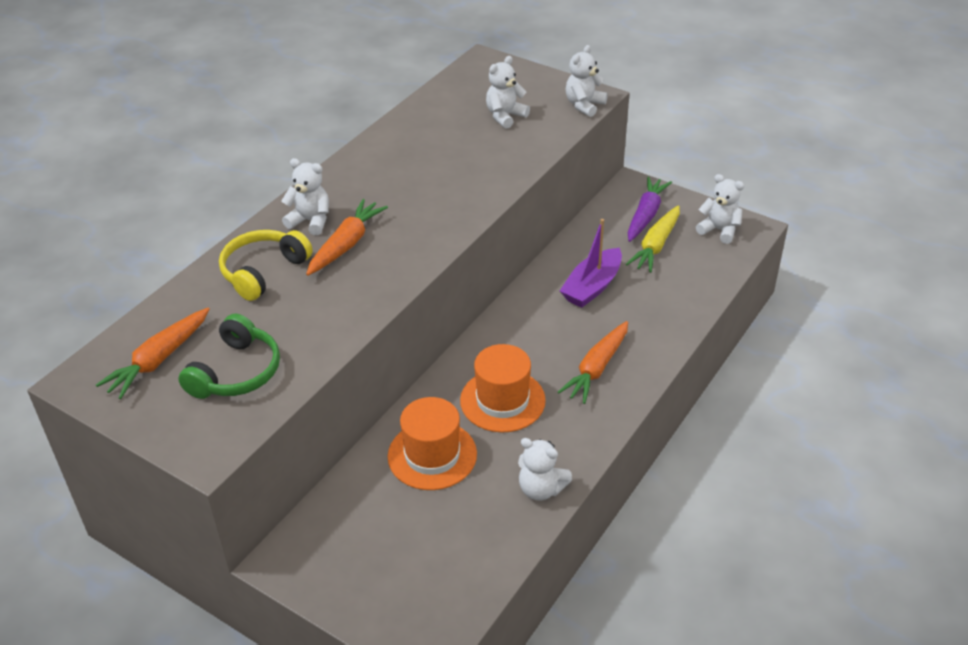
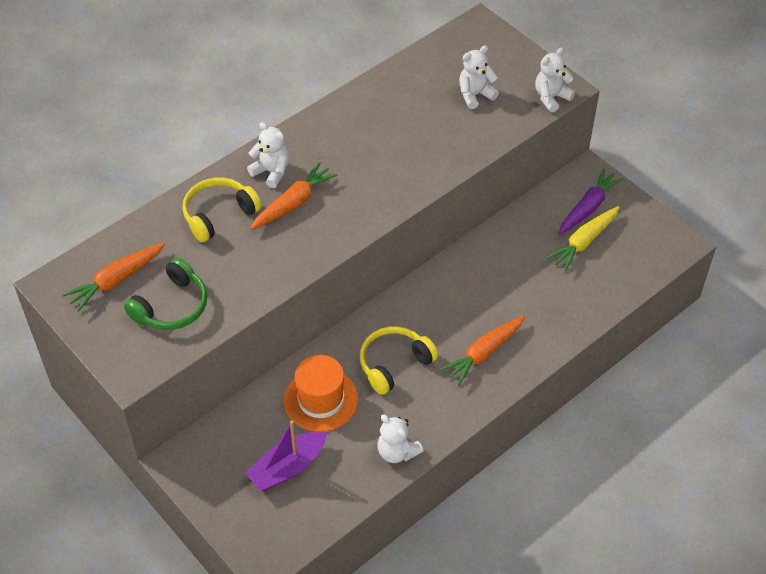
camera: 15 degrees right, 10 degrees up
orange hat [460,344,546,432] -> yellow headphones [360,326,438,395]
purple boat [560,219,622,308] -> purple boat moved to [245,420,327,491]
white teddy bear [696,174,744,244] -> none

